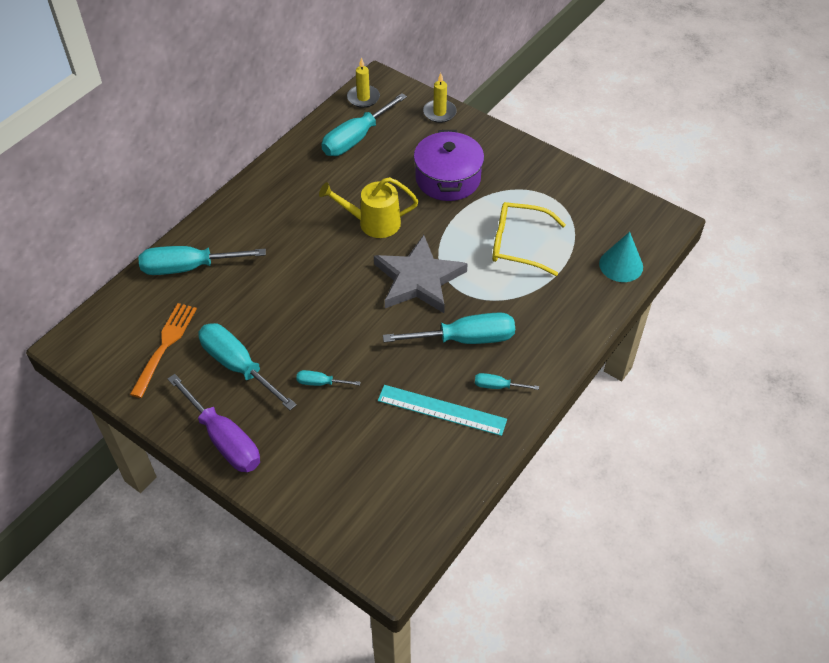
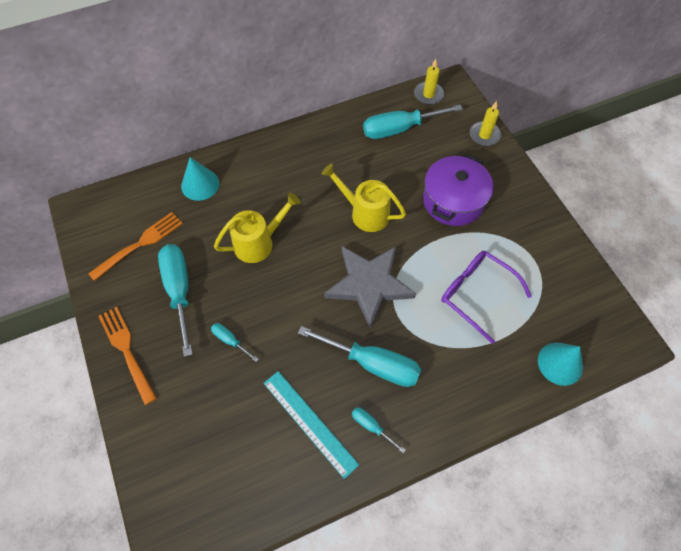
camera: 30 degrees right, 10 degrees up
turquoise screwdriver [138,246,266,275] -> turquoise cone [181,157,219,201]
purple screwdriver [168,374,260,472] -> orange fork [98,307,157,405]
yellow glasses [492,202,566,276] -> purple glasses [441,251,532,344]
none -> yellow watering can [214,193,301,263]

